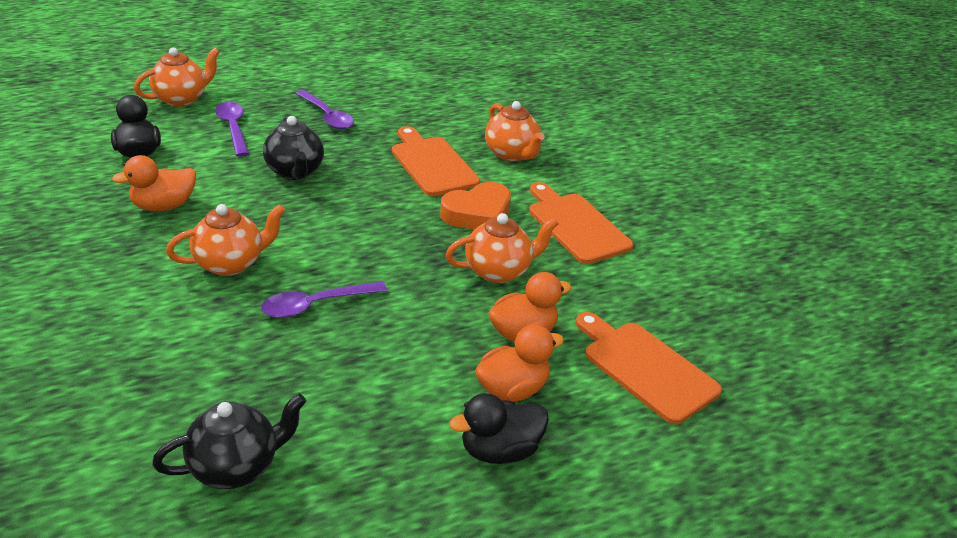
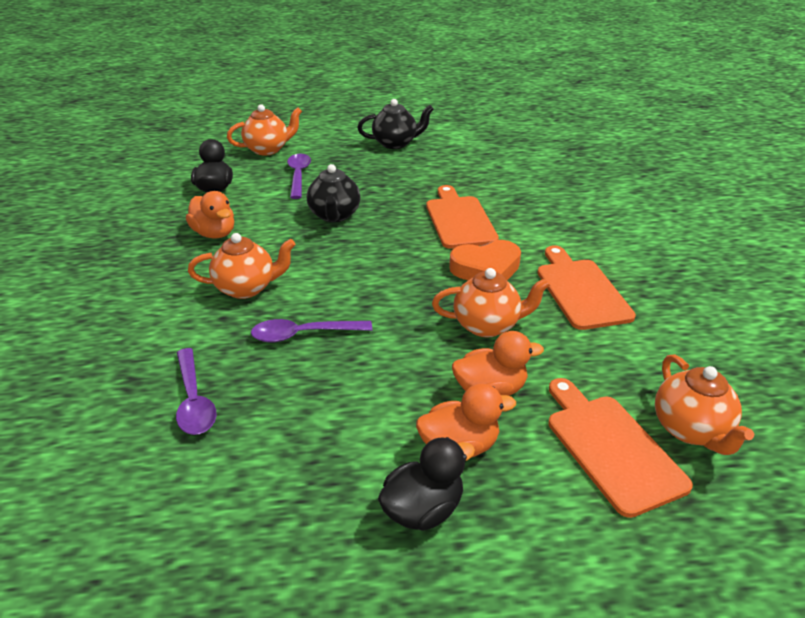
camera: 20 degrees right, 0 degrees up
orange duck [112,155,196,211] -> orange duck turned 120 degrees counterclockwise [186,191,234,239]
black teapot [152,394,306,489] -> black teapot moved to [357,99,434,149]
purple spoon [295,90,354,129] -> purple spoon moved to [176,348,217,435]
black duck [449,393,549,464] -> black duck turned 150 degrees clockwise [378,437,475,531]
orange teapot [485,101,545,162] -> orange teapot moved to [655,354,754,455]

